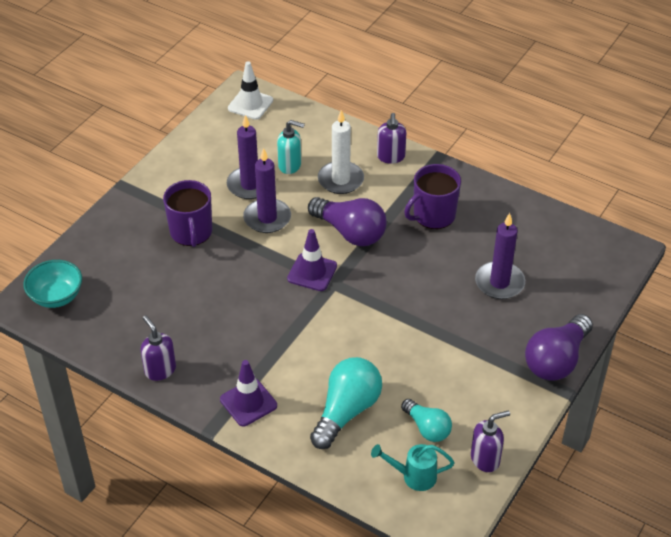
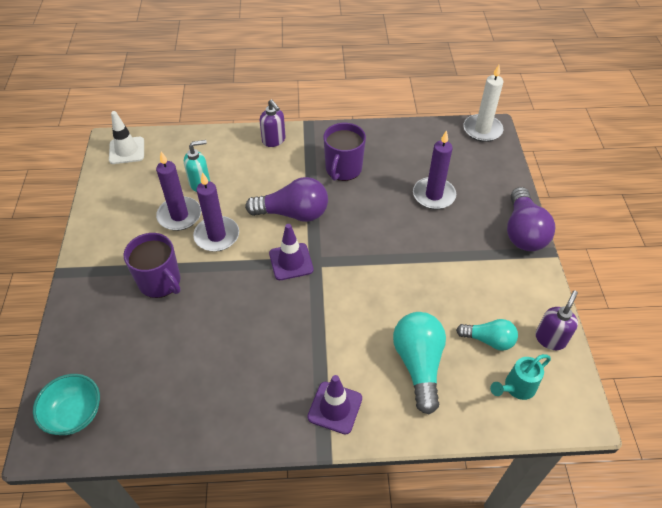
camera: 35 degrees left, 5 degrees up
purple soap dispenser [141,315,176,381] -> none
white candle [318,110,364,194] -> white candle moved to [463,65,503,142]

